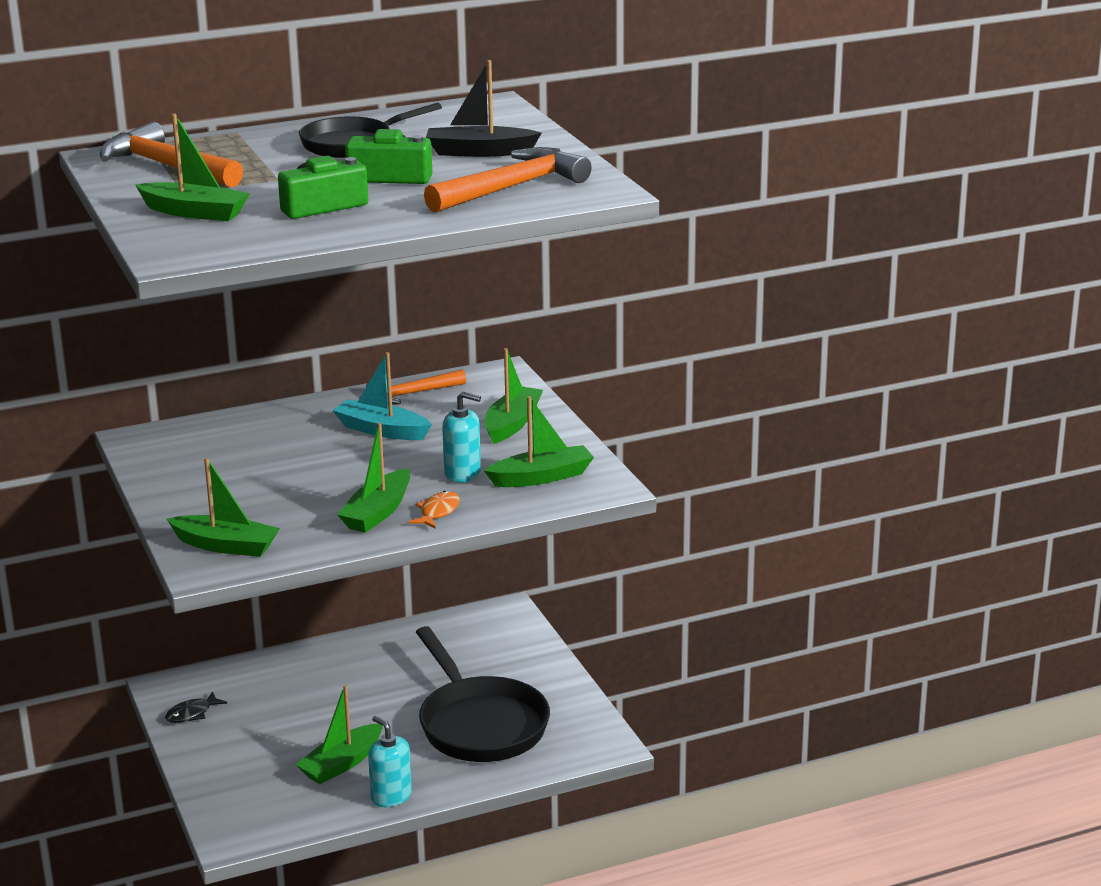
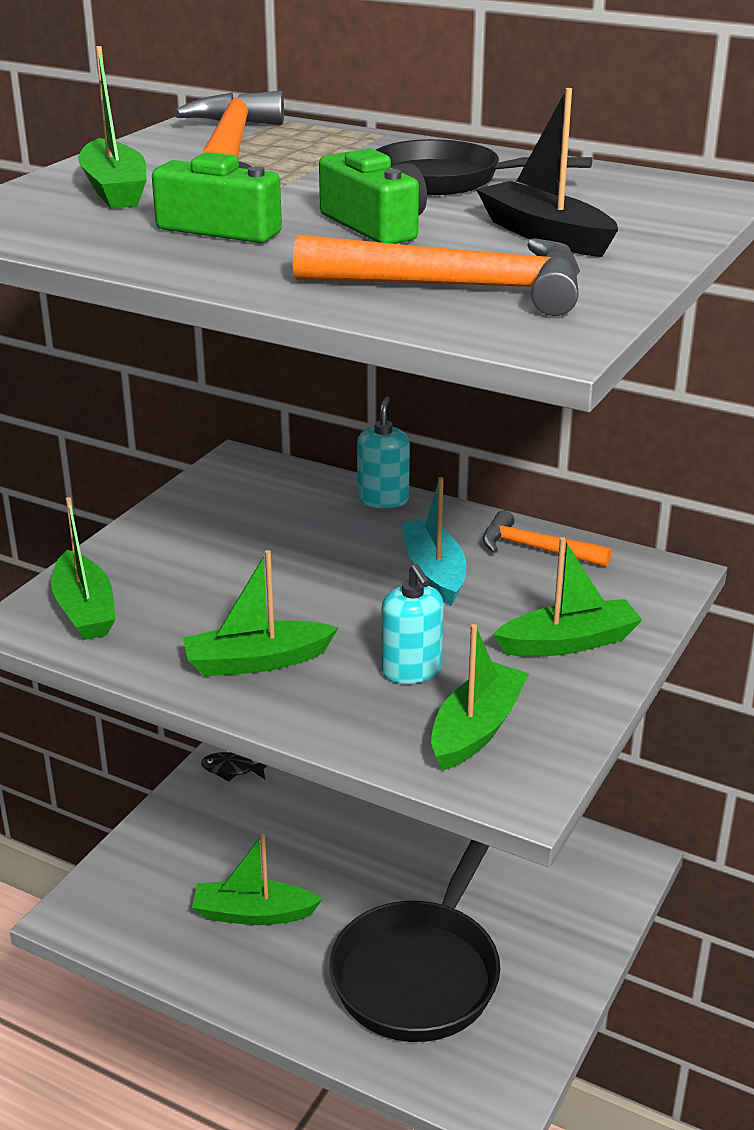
camera: 50 degrees right, 5 degrees up
turquoise soap dispenser [368,716,412,807] -> turquoise soap dispenser moved to [357,397,410,508]
orange fish [408,491,460,529] -> none
green boat [484,396,594,487] -> green boat turned 90 degrees counterclockwise [431,624,529,771]

